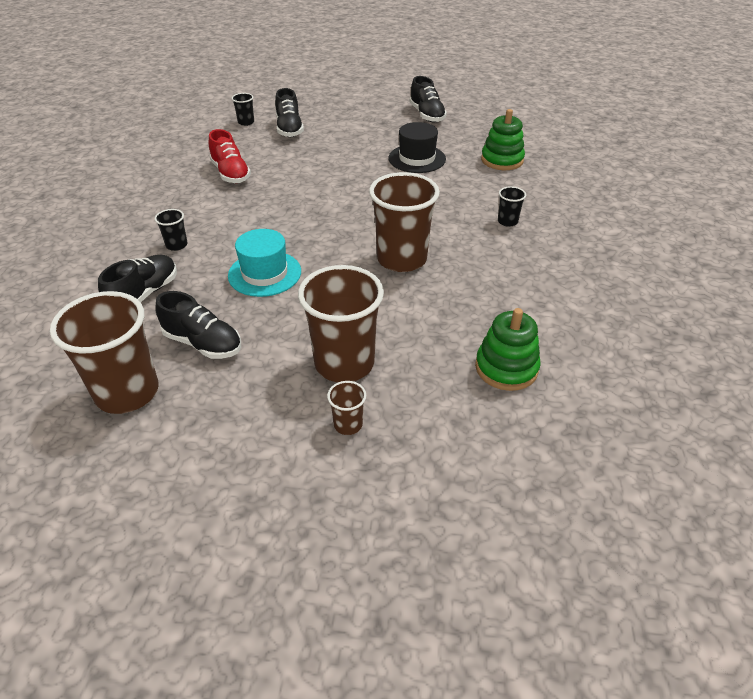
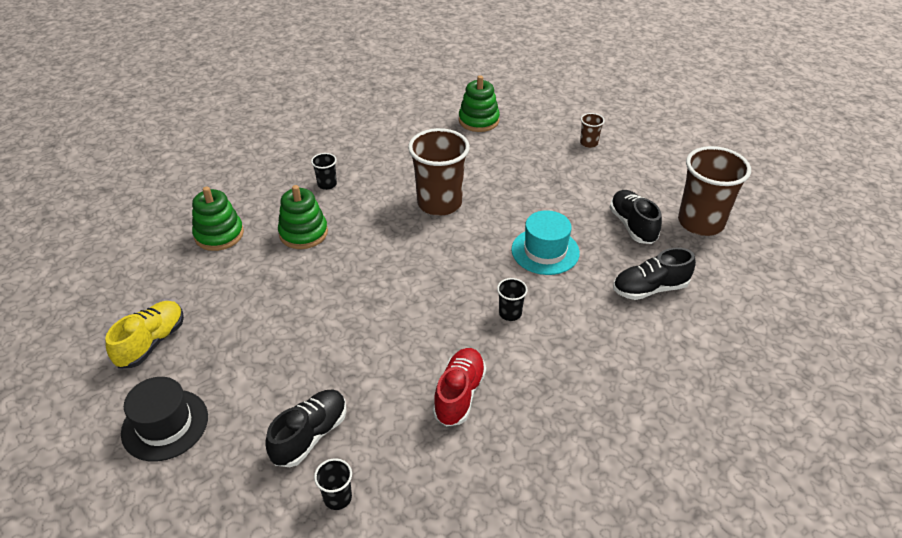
camera: 135 degrees left, 0 degrees up
black cup [155,209,188,251] -> black cup moved to [497,278,528,321]
brown cup [298,265,384,382] -> none
black hat [388,122,446,173] -> black hat moved to [121,377,208,462]
black shoe [409,76,447,123] -> yellow shoe [105,301,184,368]
none -> green stacking toy [278,185,328,249]

